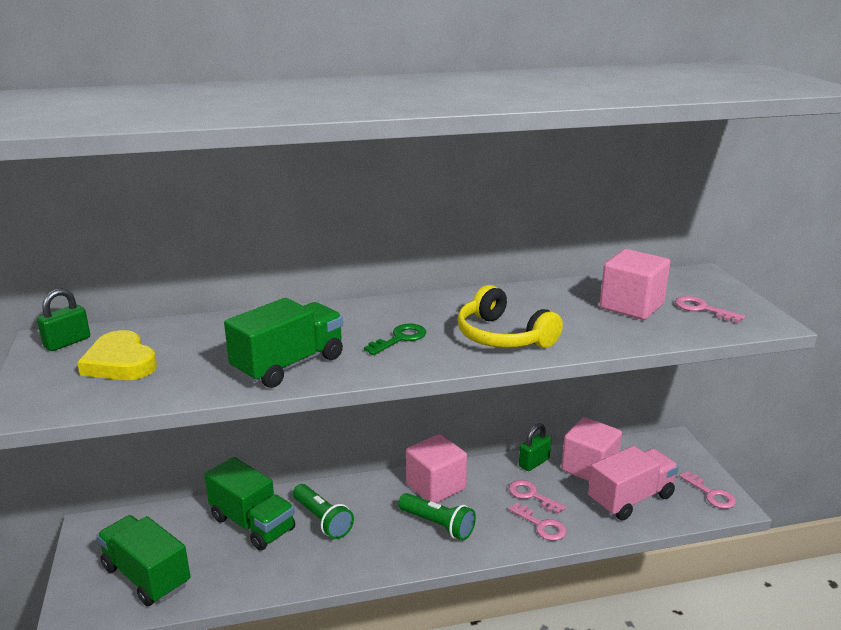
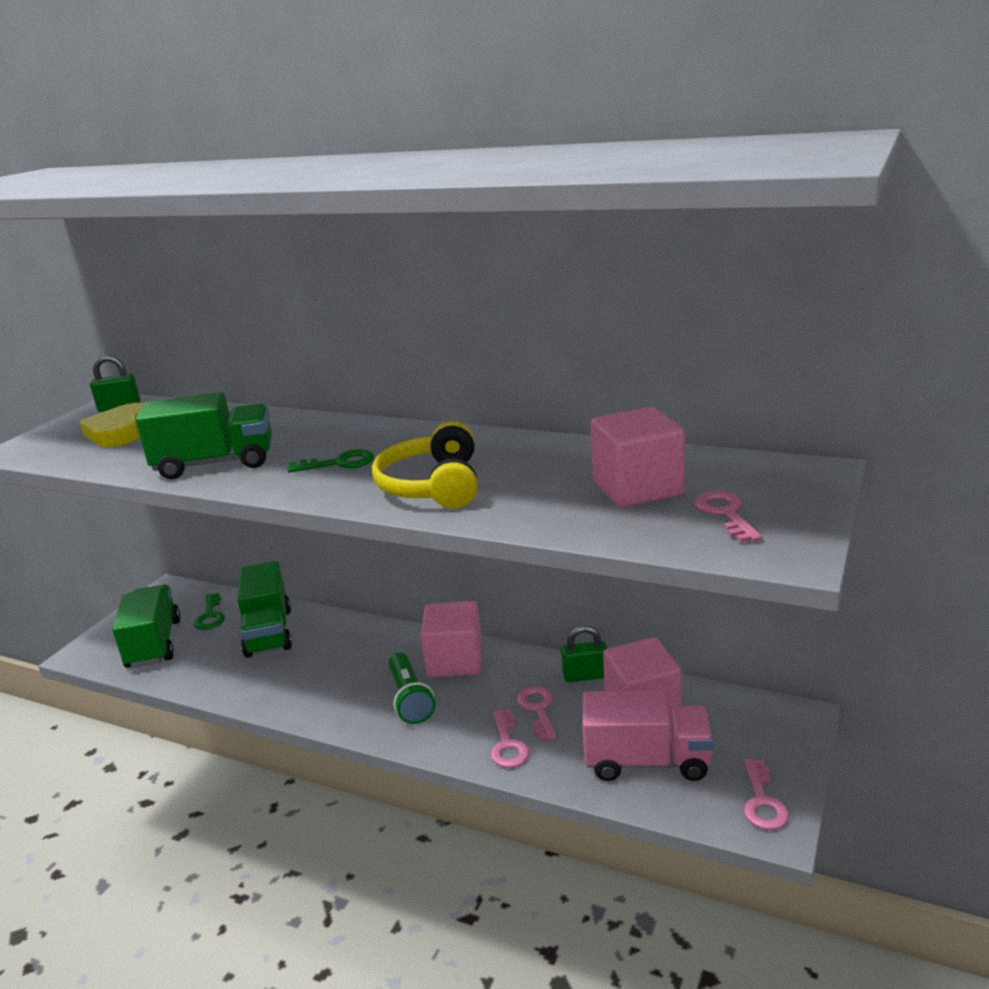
camera: 40 degrees right, 0 degrees up
green flashlight [293,484,354,539] -> none
none -> green key [194,593,225,630]

